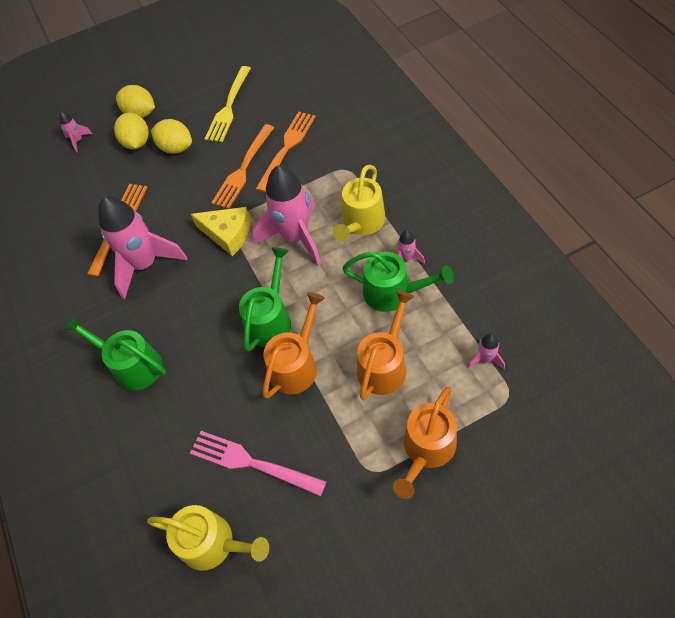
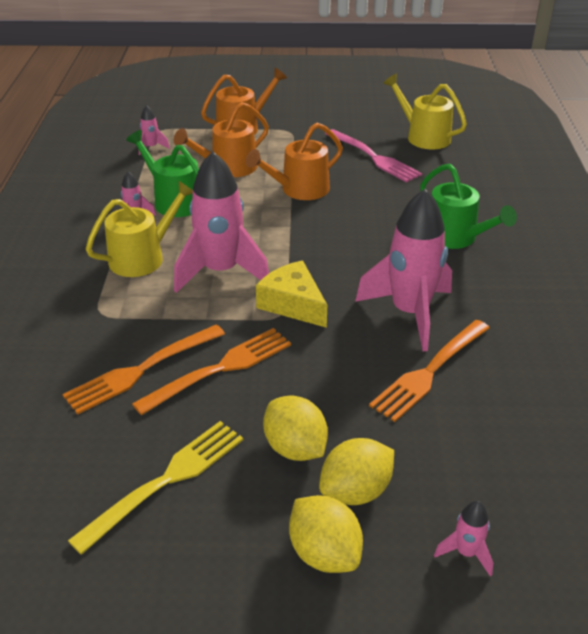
camera: 160 degrees left, 20 degrees down
yellow lemon [114,112,149,149] -> yellow lemon turned 45 degrees clockwise [319,438,394,505]
green watering can [239,247,291,352] -> none

